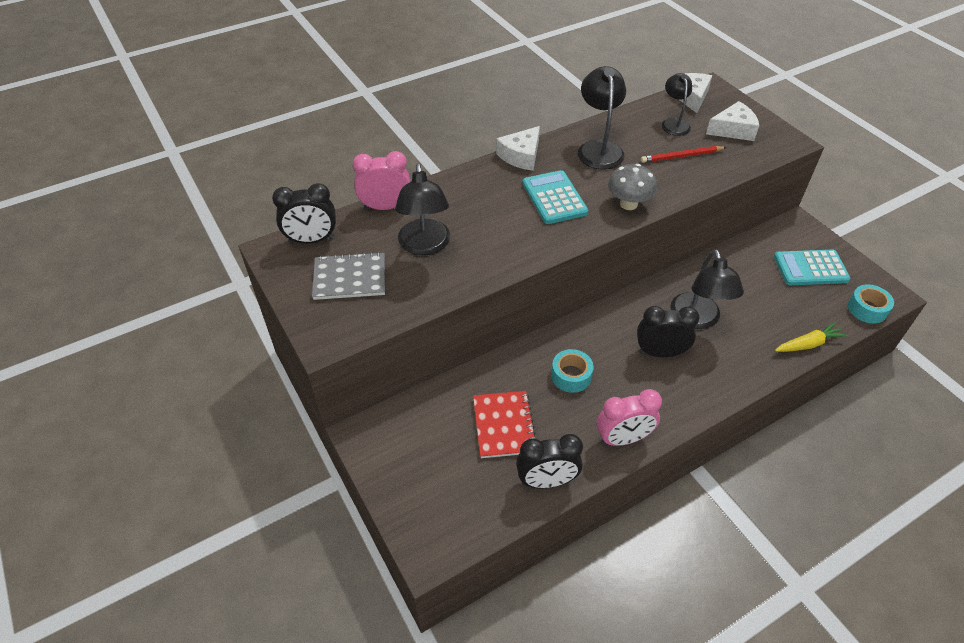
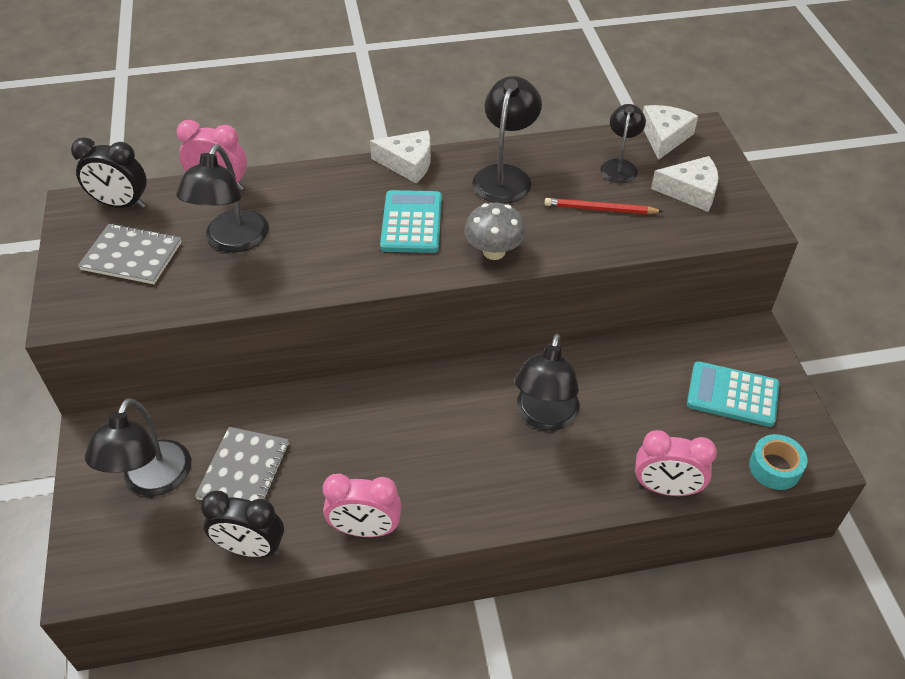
camera: 20 degrees right, 0 degrees up
red notebook [473,391,536,458] -> grey notebook [195,427,289,501]
white cheese [496,126,540,171] -> white cheese turned 135 degrees counterclockwise [370,130,431,183]
turquoise tape [551,349,594,393] -> none
black clock [637,306,699,357] -> none
yellow carrot [775,322,848,352] -> pink clock [635,430,717,496]
none -> black lamp [85,398,191,496]

